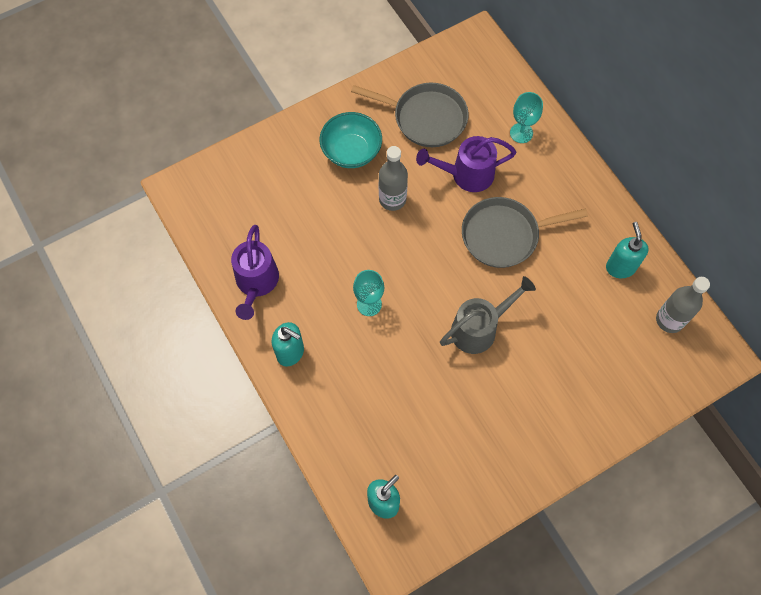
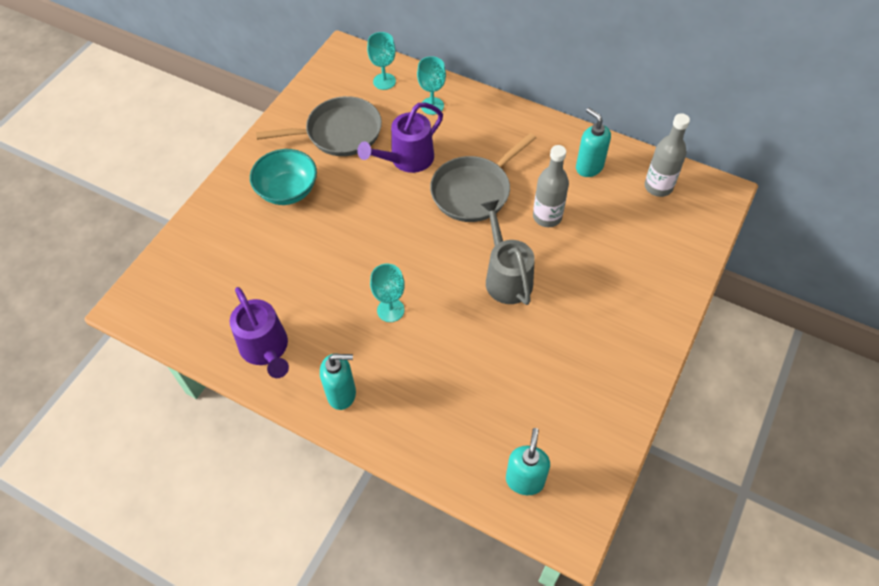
camera: 30 degrees left, 10 degrees down
grey bottle [379,146,408,211] -> grey bottle moved to [533,145,569,227]
grey watering can [440,276,536,354] -> grey watering can turned 45 degrees counterclockwise [481,200,535,305]
none -> turquoise goblet [367,32,396,90]

